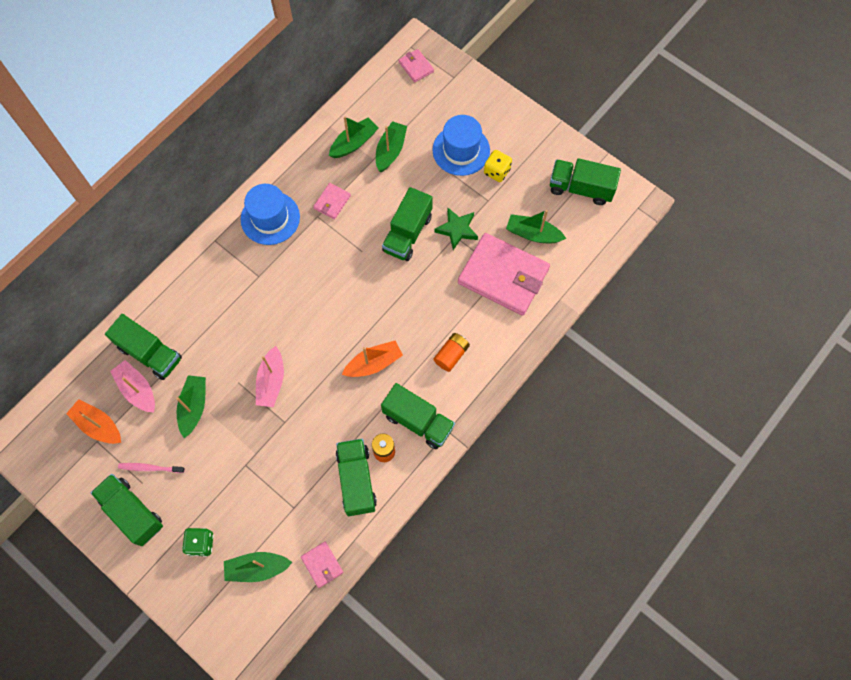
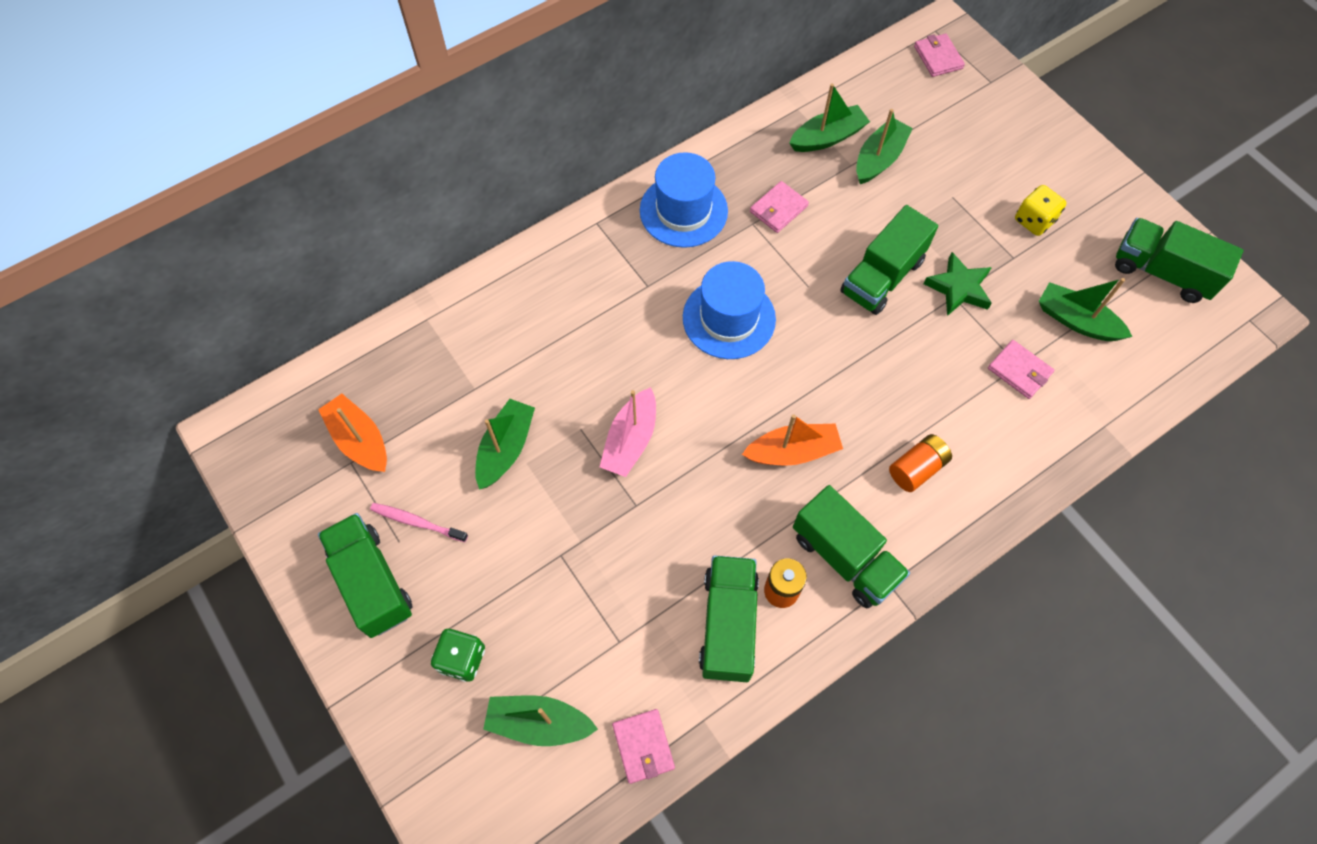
camera: 15 degrees right, 5 degrees down
green truck [105,314,182,380] -> none
pink boat [110,360,155,413] -> none
blue hat [432,115,490,176] -> blue hat moved to [683,261,776,359]
pink wallet [458,233,550,316] -> pink wallet [988,340,1054,399], size x0.44

